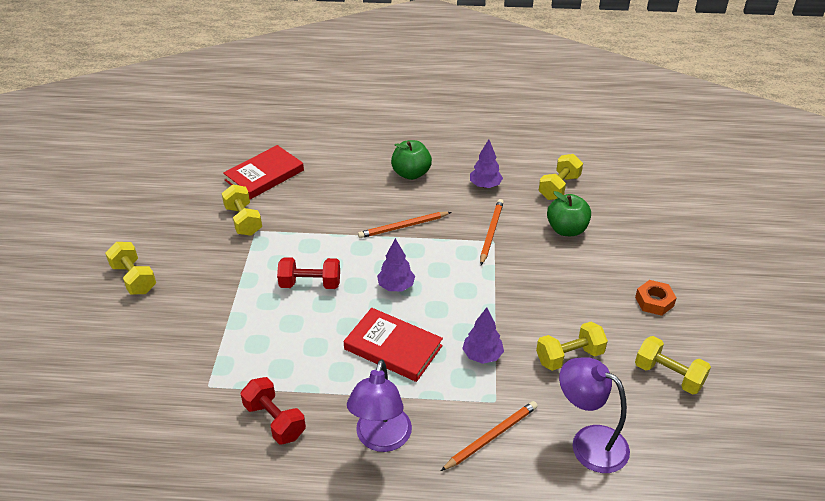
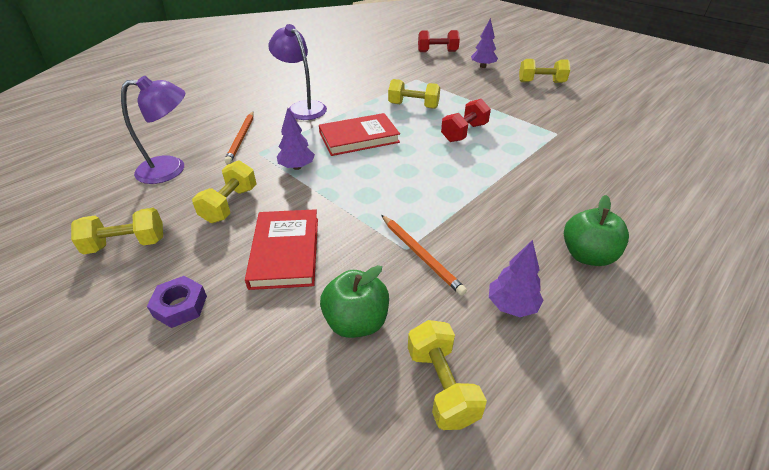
camera: 130 degrees right, 0 degrees up
yellow dumbbell [222,184,262,236] -> yellow dumbbell moved to [388,79,440,109]
red book [223,145,304,199] -> red book moved to [245,209,318,290]
red dumbbell [241,377,306,444] -> red dumbbell moved to [418,30,460,52]
orange pencil [358,212,451,238] -> none
purple tree [377,238,415,291] -> purple tree moved to [471,18,498,68]
orange nut [635,280,676,316] -> purple nut [147,276,207,328]

